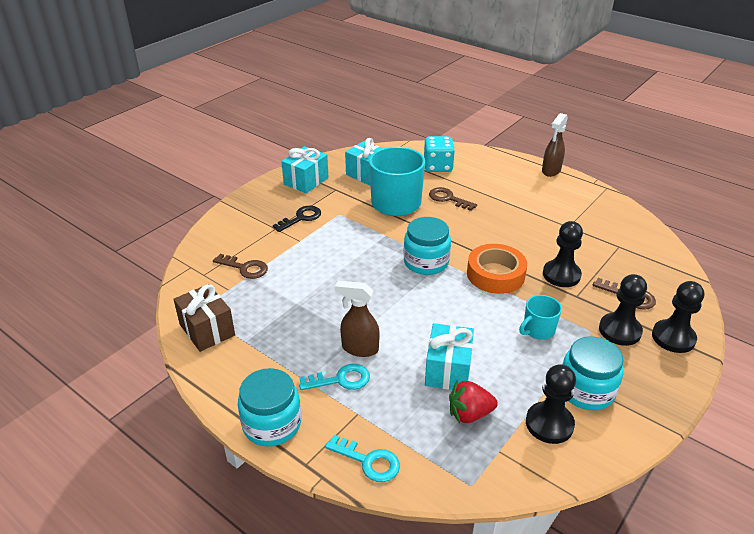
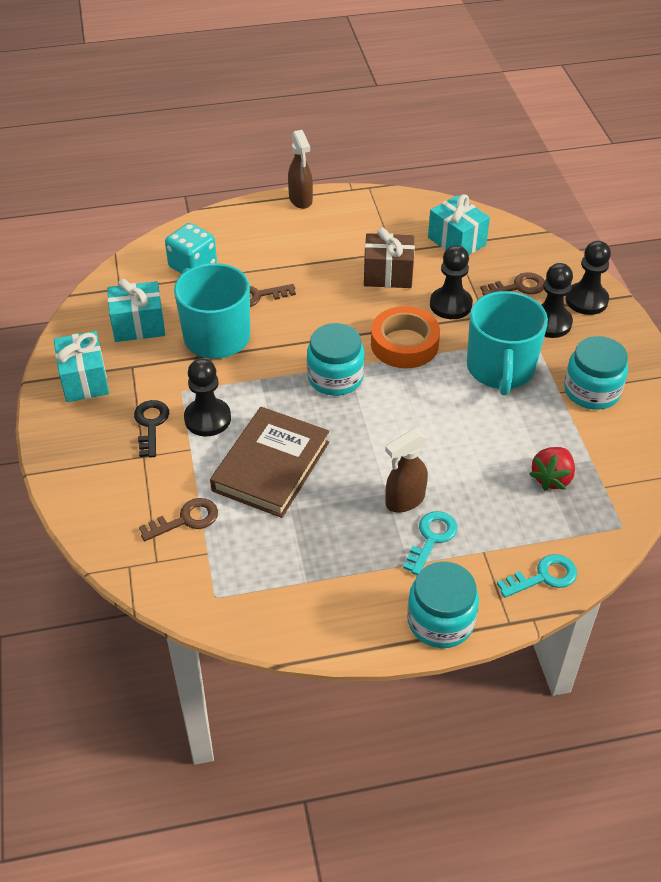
camera: 50 degrees left, 10 degrees up
brown gift [173,284,235,352] -> brown gift moved to [364,228,415,288]
turquoise gift [425,323,474,390] -> turquoise gift moved to [428,194,490,255]
turquoise mug [519,295,562,340] -> turquoise mug [467,291,548,395], size x1.98
black pawn [526,364,576,444] -> black pawn moved to [184,358,231,436]
none -> brown book [210,407,329,518]

